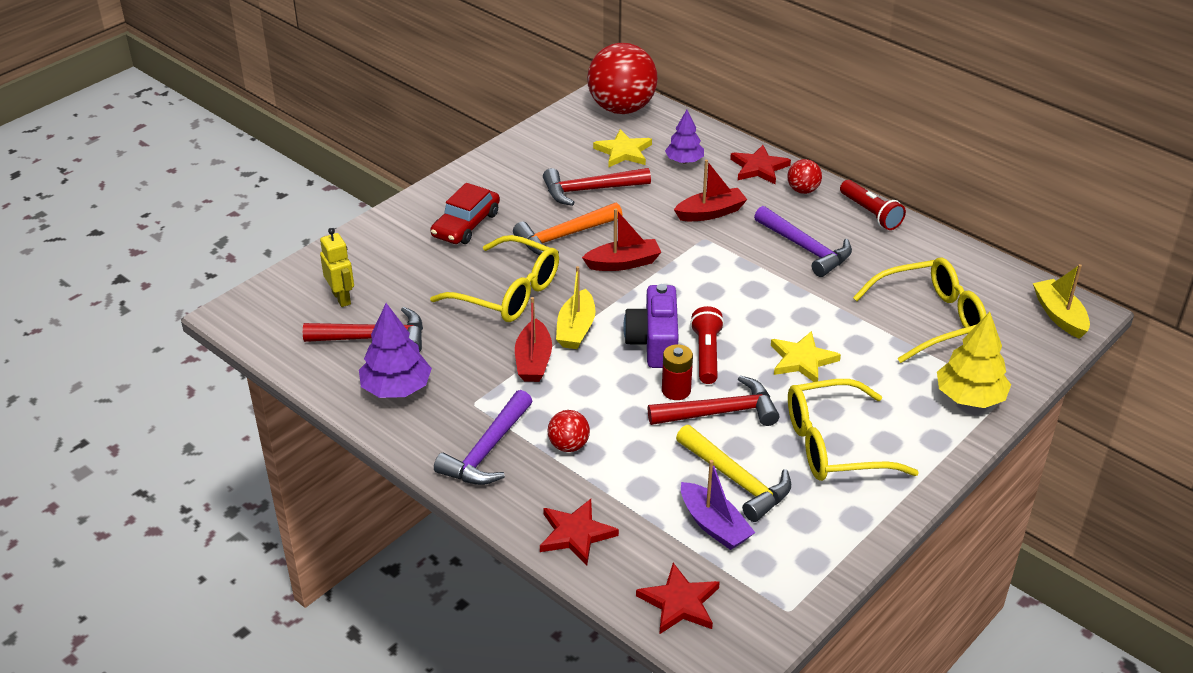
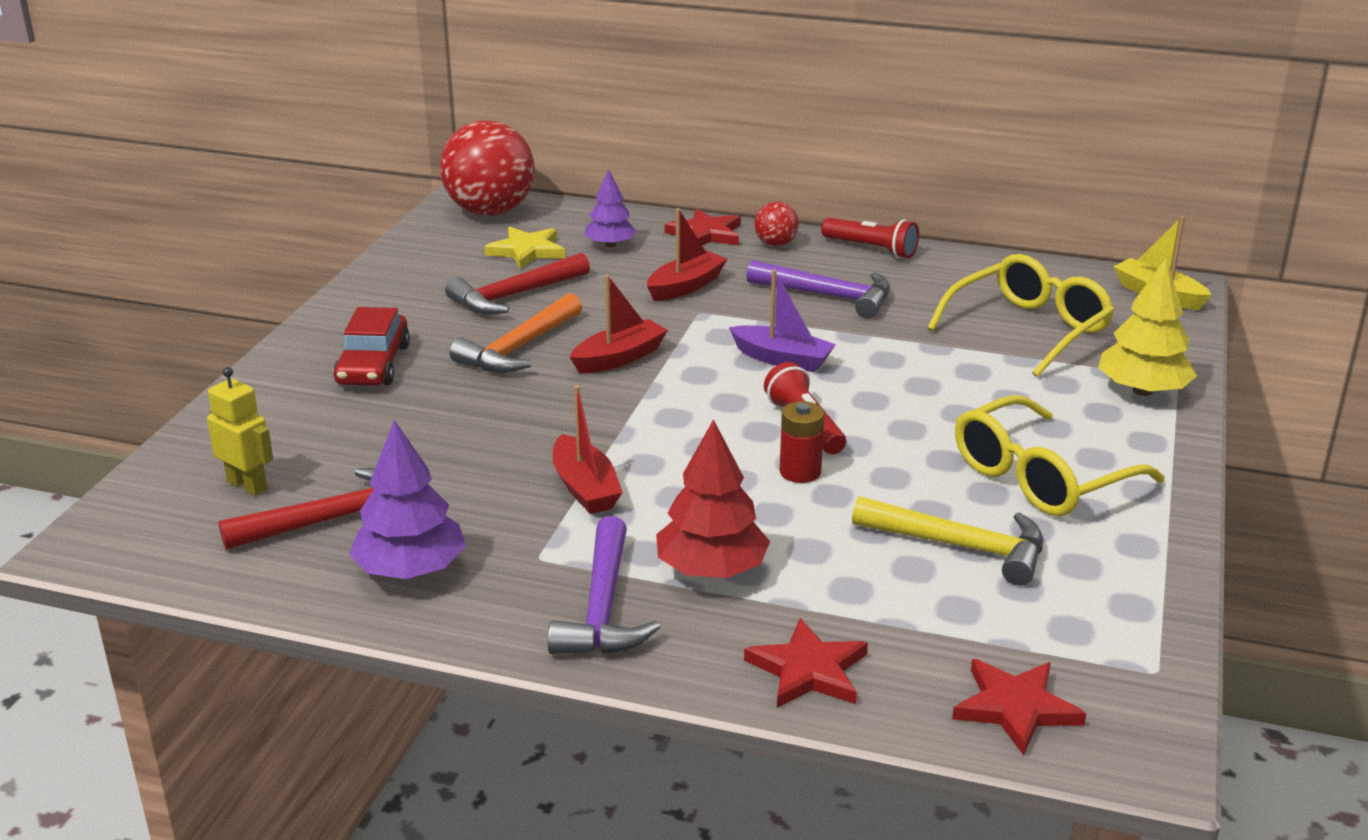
camera: 25 degrees left, 10 degrees down
yellow glasses [430,235,559,322] -> none
red ball [548,410,590,452] -> red tree [656,419,770,578]
yellow boat [556,266,596,349] -> none
purple camera [623,284,679,368] -> none
red hammer [648,376,779,426] -> none
purple boat [681,460,755,550] -> purple boat moved to [729,270,836,373]
yellow star [771,331,841,382] -> none

